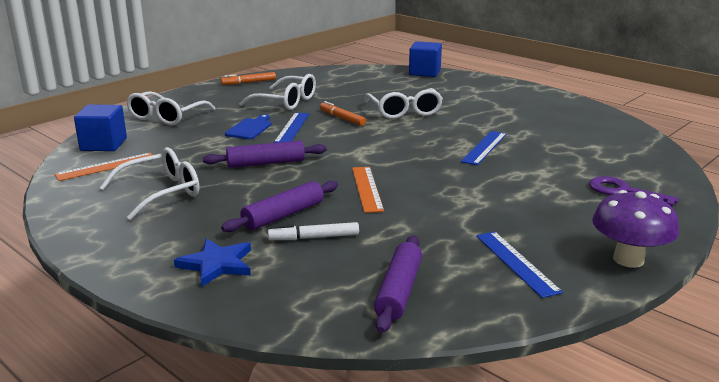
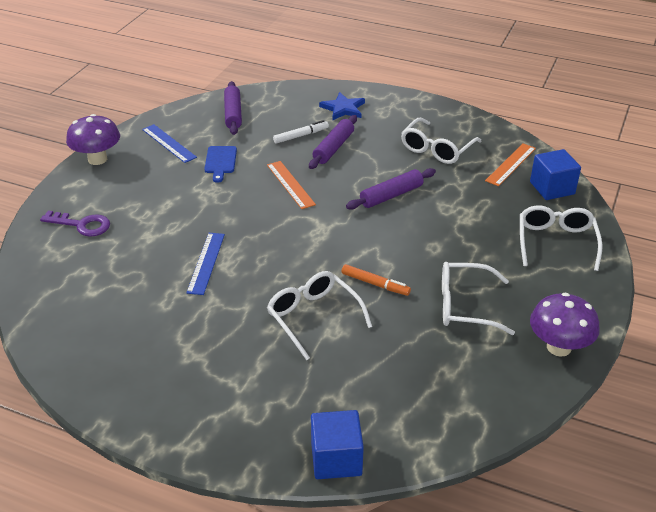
camera: 160 degrees right, 15 degrees up
orange marker [221,72,276,85] -> purple mushroom [530,293,600,357]
blue cutting board [225,114,272,139] -> blue cutting board moved to [204,146,237,183]
blue ruler [274,113,309,143] -> none

